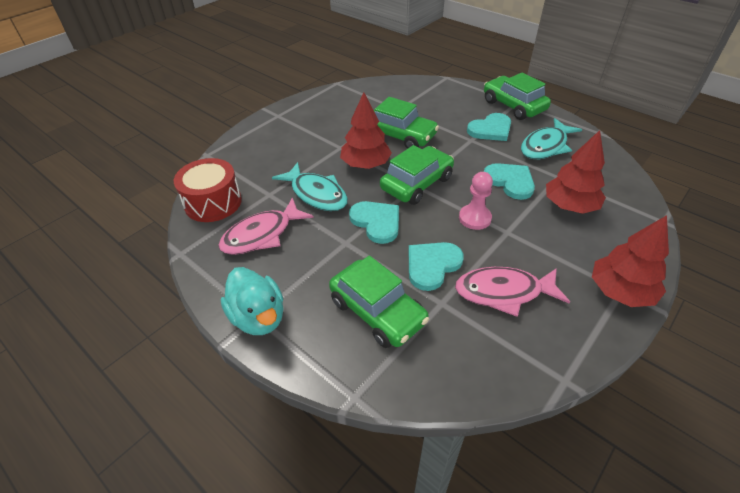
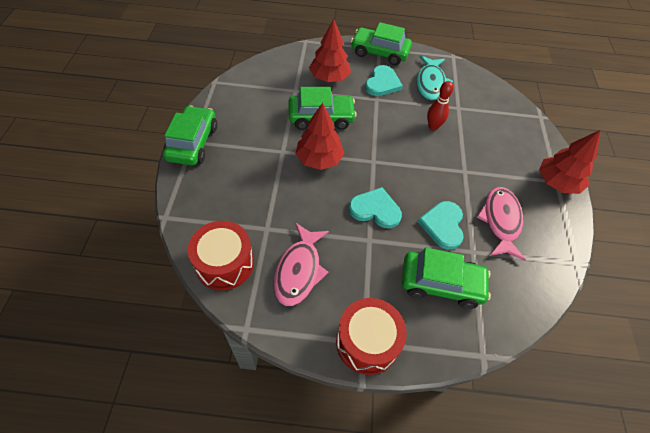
camera: 40 degrees left, 10 degrees up
turquoise duck [221,267,283,335] -> red drum [336,298,407,375]
turquoise fish [272,162,348,211] -> none
green car [380,145,454,205] -> green car moved to [163,105,217,165]
pink fish [455,267,570,317] -> pink fish turned 135 degrees clockwise [477,187,526,261]
pink pawn [459,172,493,230] -> none
turquoise heart [484,163,535,200] -> red bowling pin [427,81,454,130]
red tree [546,130,606,214] -> red tree moved to [309,19,351,82]

